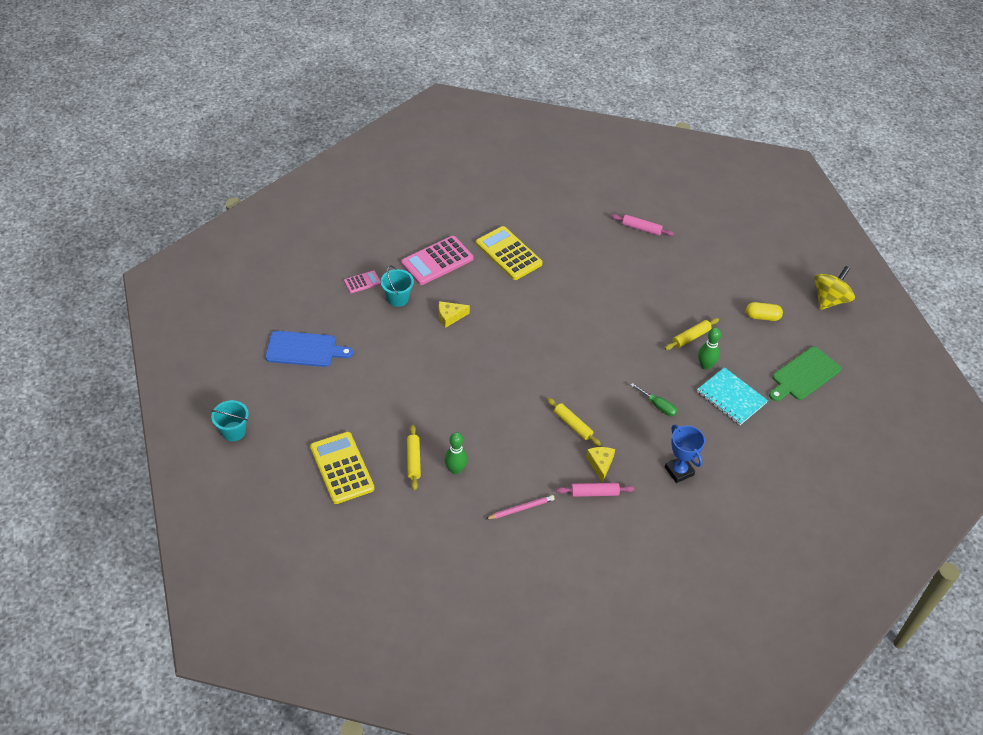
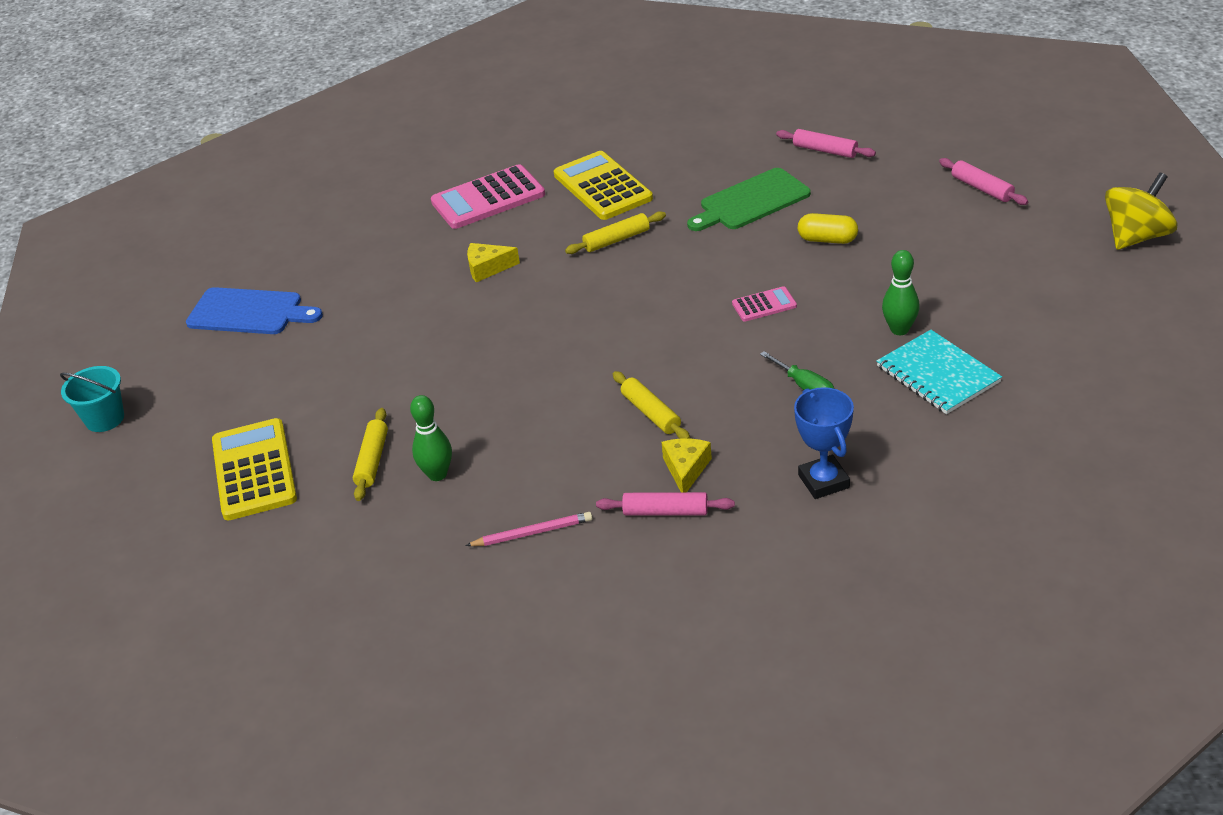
camera: 15 degrees right, 10 degrees down
pink calculator [344,270,381,294] -> pink calculator moved to [732,286,797,322]
turquoise bucket [381,265,414,307] -> none
yellow rolling pin [665,318,719,350] -> yellow rolling pin moved to [565,211,666,254]
yellow capsule [746,302,783,321] -> yellow capsule moved to [798,213,858,244]
green cutting board [769,347,841,401] -> green cutting board moved to [687,168,811,231]
none -> pink rolling pin [939,158,1028,205]

